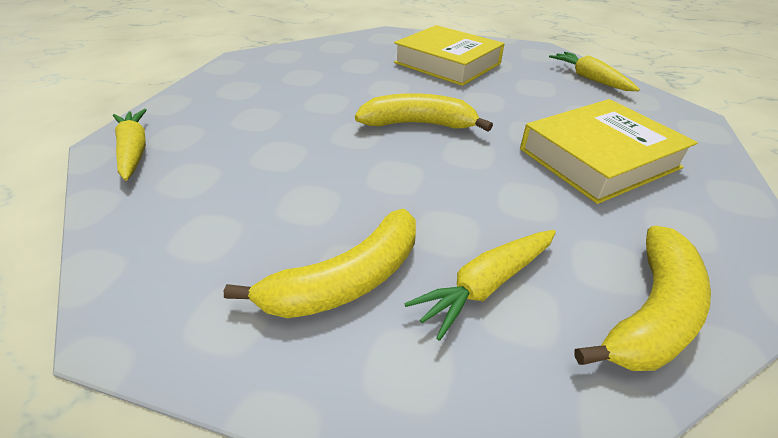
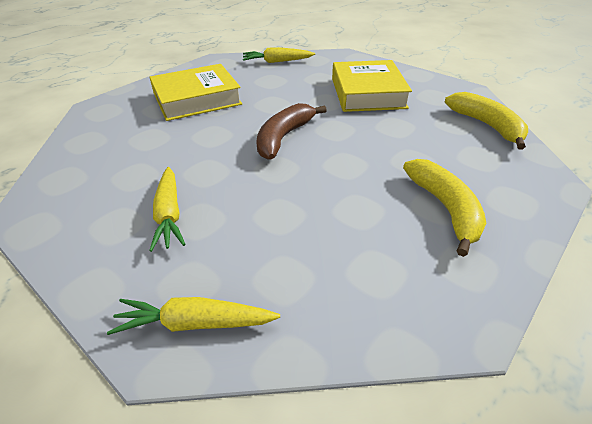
camera: 65 degrees left, 0 degrees up
yellow banana [355,93,493,131] -> brown banana [256,103,327,160]
yellow carrot [404,230,556,341] -> yellow carrot moved to [149,167,186,252]

